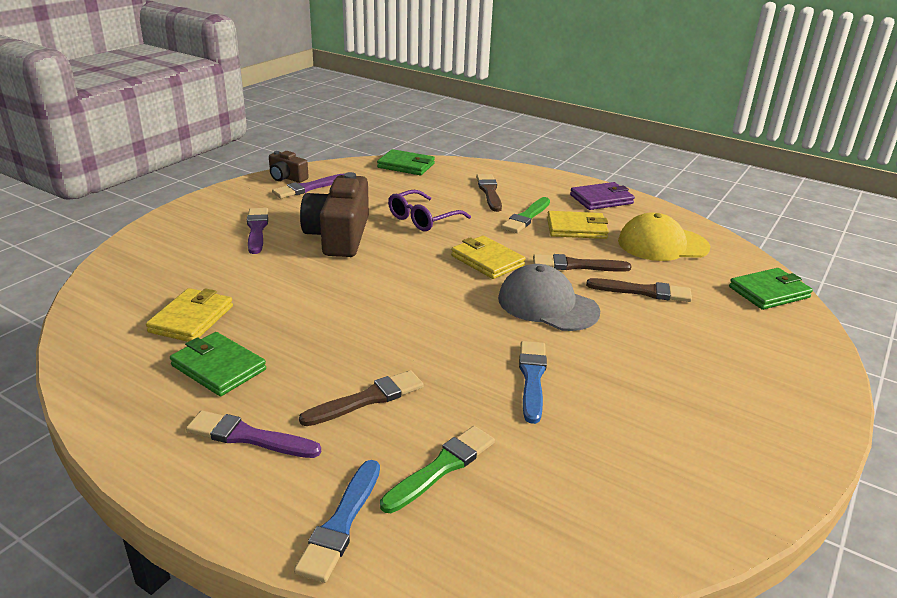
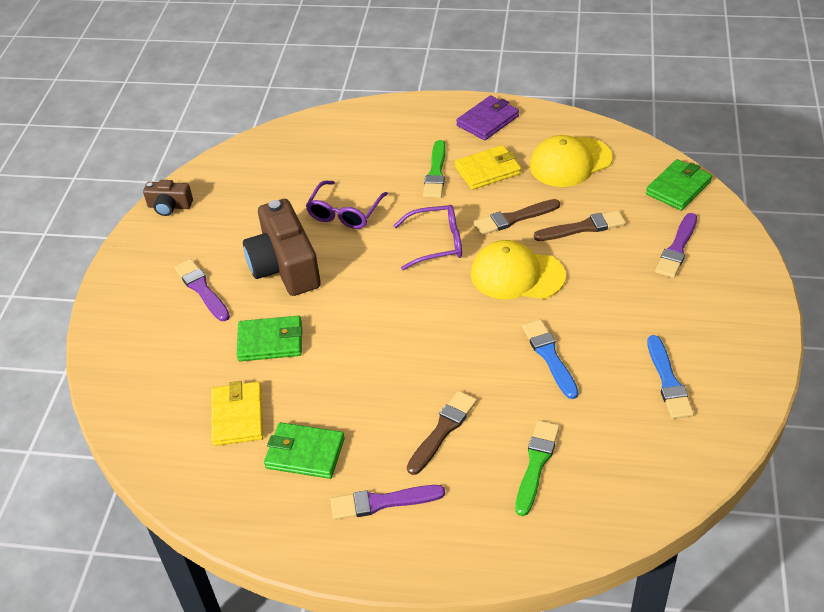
camera: 20 degrees left, 15 degrees up
purple brush [272,173,344,198] -> purple brush moved to [655,213,697,278]
blue brush [294,460,380,583] -> blue brush moved to [647,335,694,419]
green wallet [377,149,435,175] -> green wallet moved to [237,316,302,361]
yellow wallet [451,235,525,279] -> purple glasses [393,205,462,270]
brown brush [476,174,502,212] -> none
grey cap [498,264,600,331] -> yellow cap [471,240,566,299]

